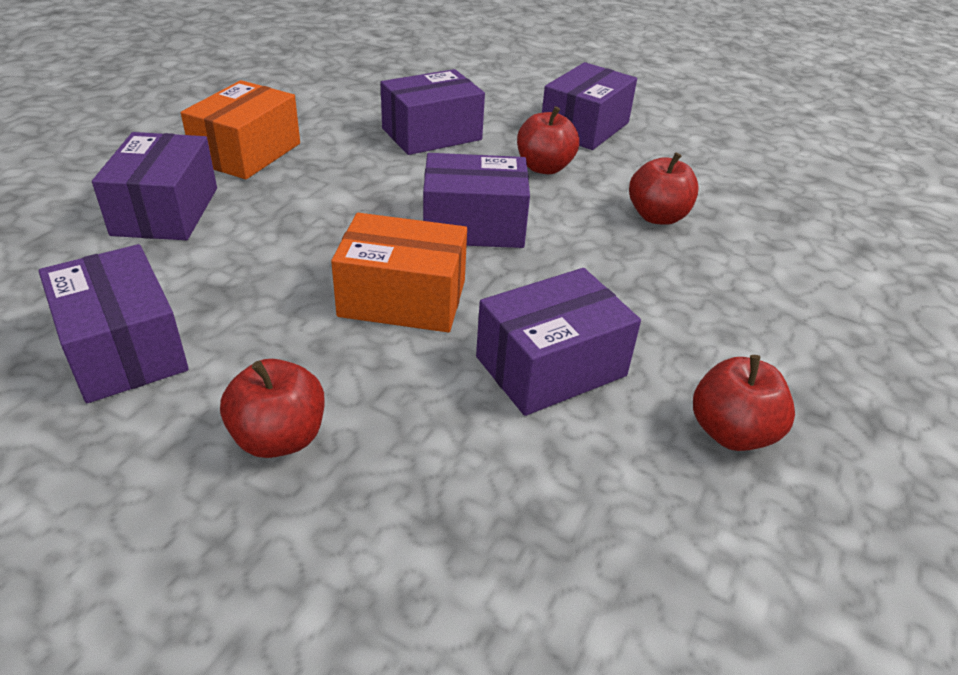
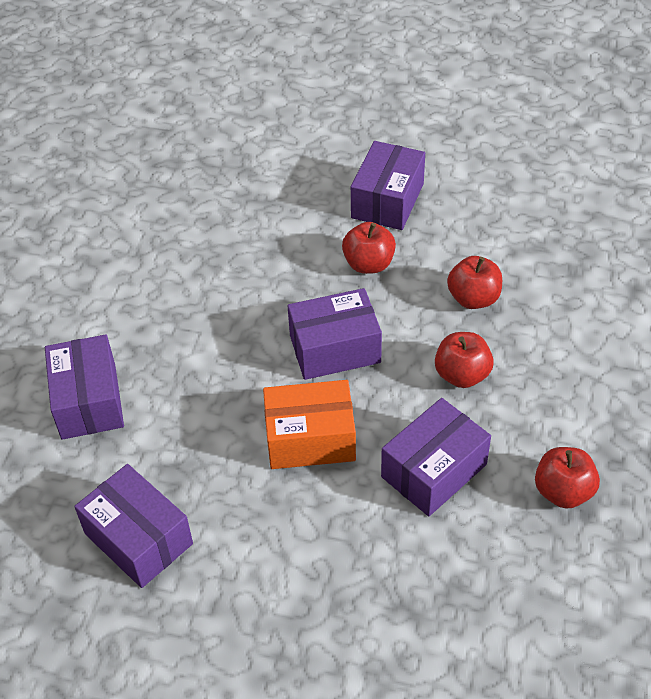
camera: 10 degrees left, 10 degrees up
orange box [181,80,300,180] -> none
red apple [220,359,325,458] -> red apple moved to [435,332,494,388]
purple box [380,69,485,155] -> none

